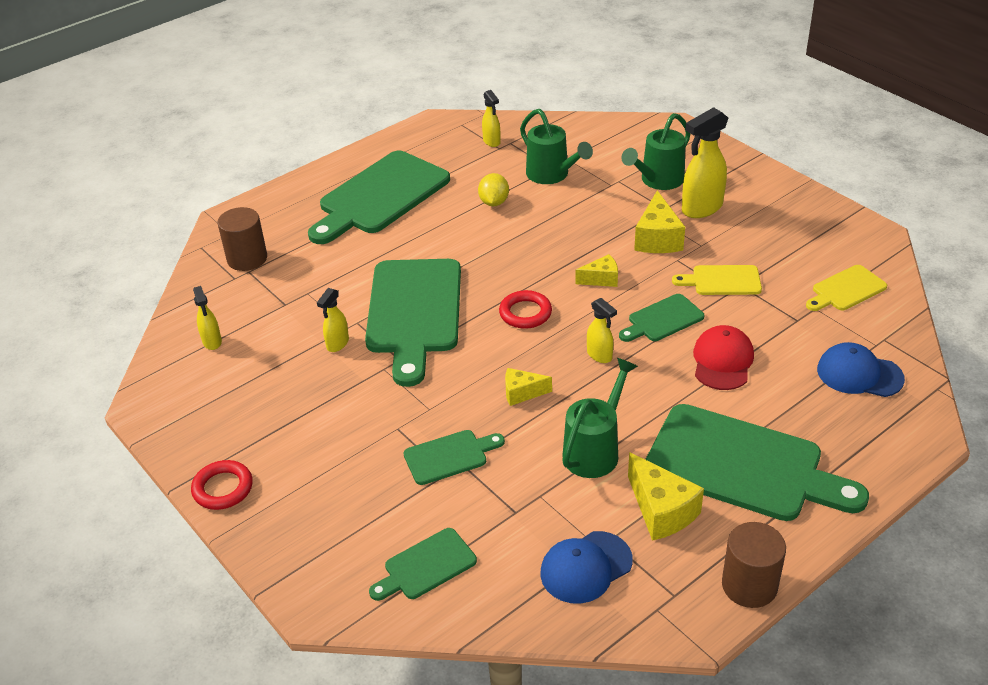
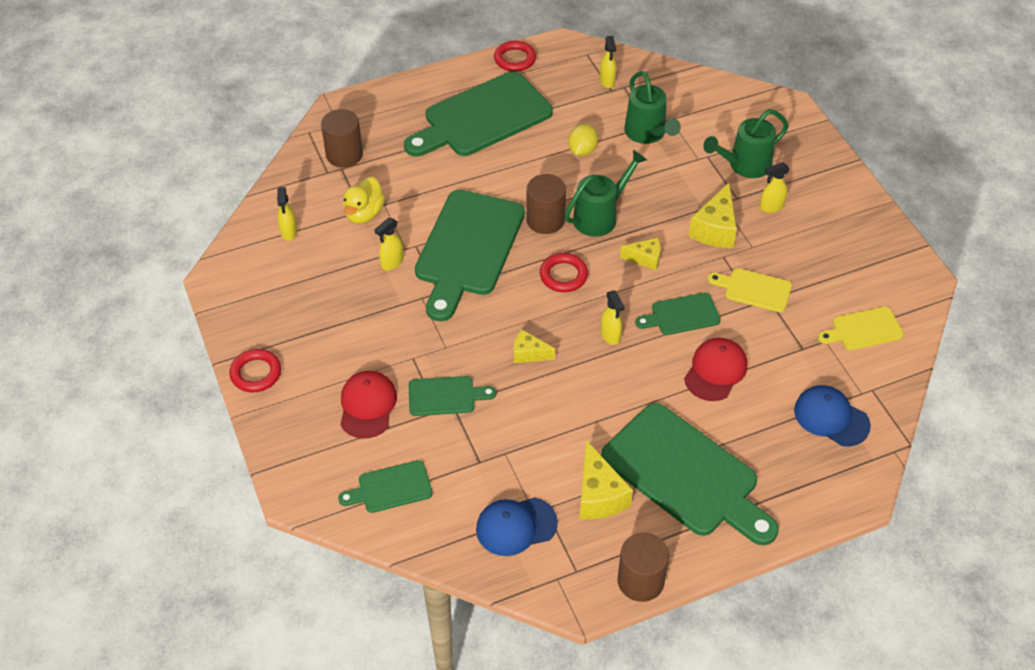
camera: 15 degrees right, 10 degrees up
green watering can [562,358,638,478] -> green watering can moved to [564,150,647,237]
yellow spray bottle [682,107,728,218] -> yellow spray bottle [760,162,790,213], size x0.55
none -> red cap [340,371,397,439]
none -> yellow duck [343,177,385,224]
none -> red ring [494,41,536,72]
none -> brown cylinder [526,174,566,234]

